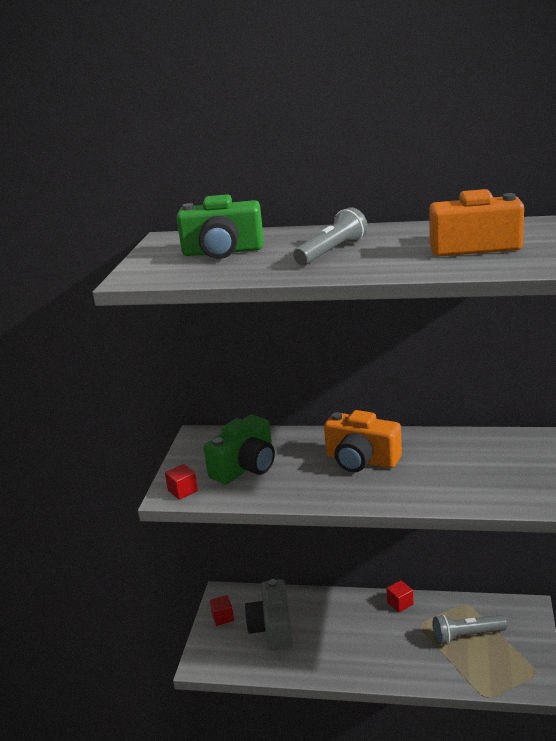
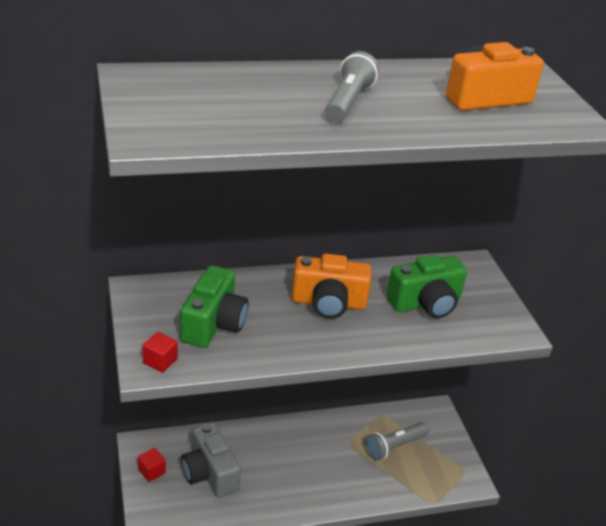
camera: 30 degrees left, 10 degrees up
green camera [177,194,264,259] -> green camera moved to [387,254,467,319]
red cube [386,580,414,612] -> none

